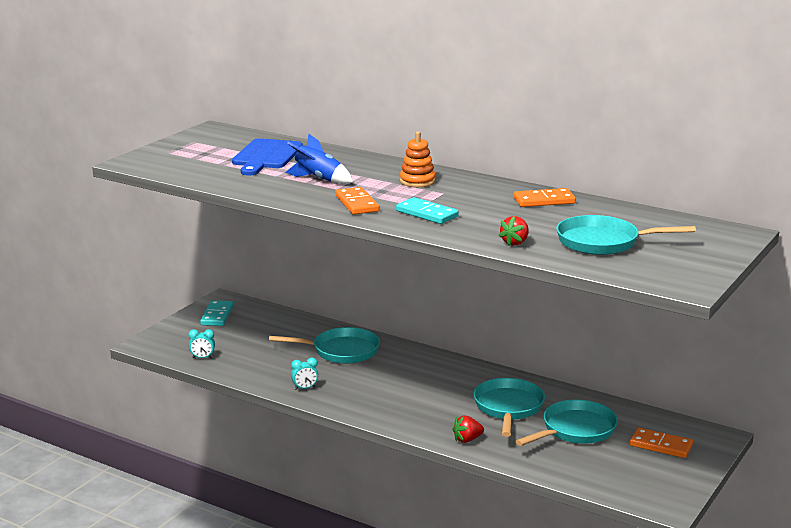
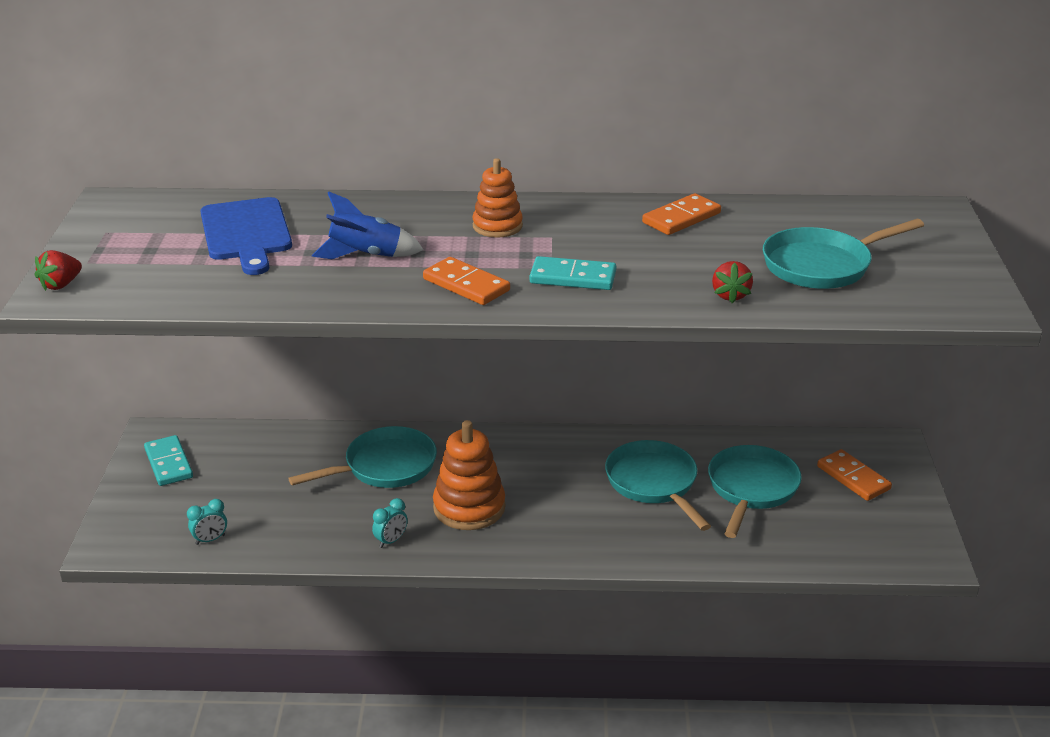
camera: 30 degrees left, 10 degrees up
red strawberry [452,416,484,443] -> red strawberry moved to [35,250,82,291]
orange domino [630,427,693,458] -> orange domino turned 60 degrees clockwise [817,449,892,501]
none -> orange stacking toy [433,420,506,530]

